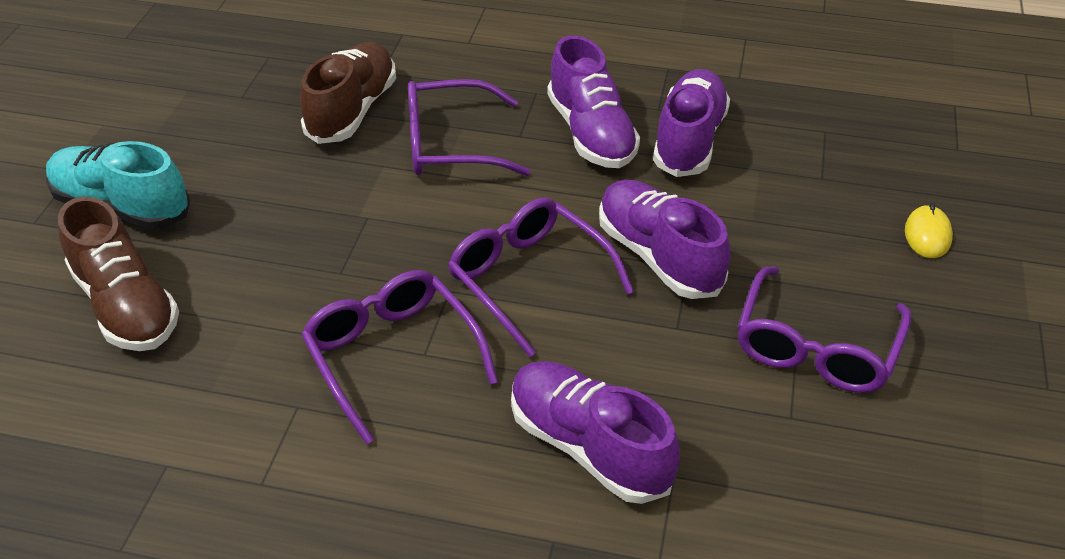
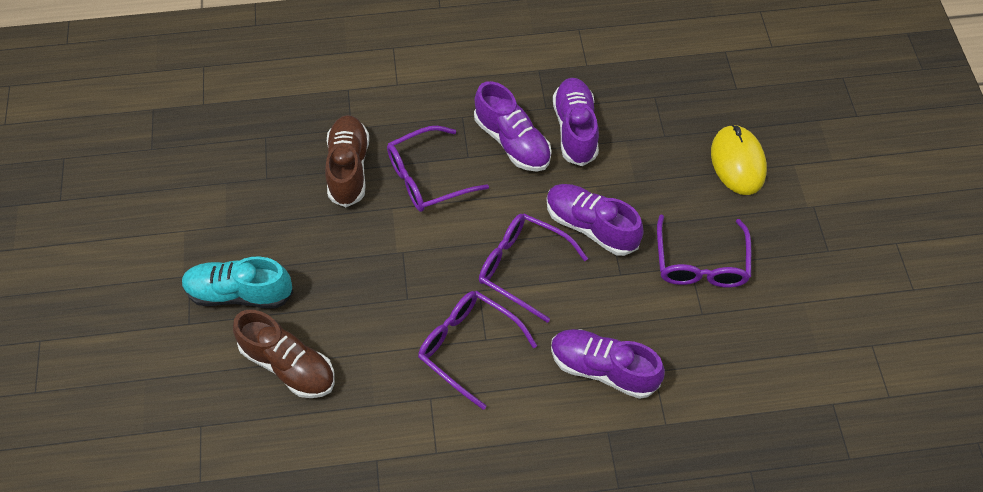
camera: 20 degrees left, 15 degrees up
yellow mouse [905,203,953,258] -> yellow mouse [711,124,767,195], size x1.87

